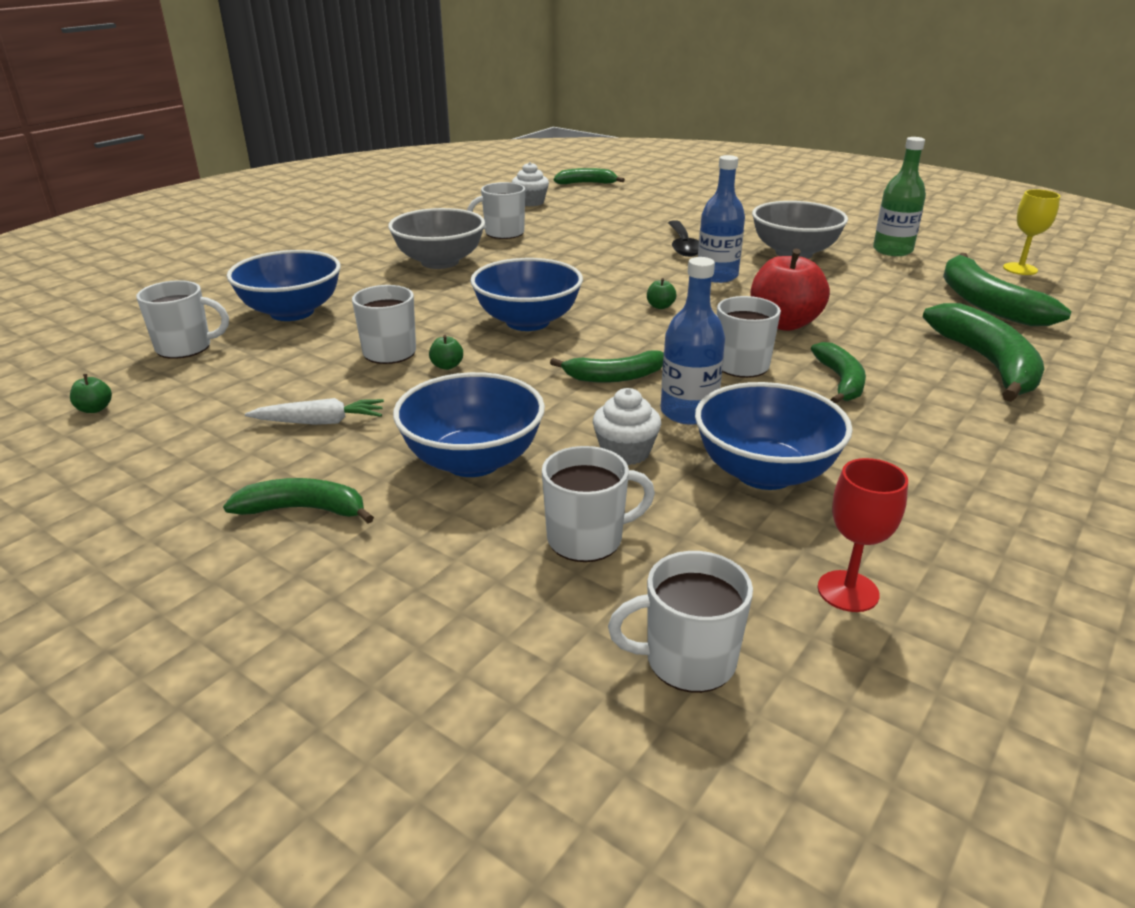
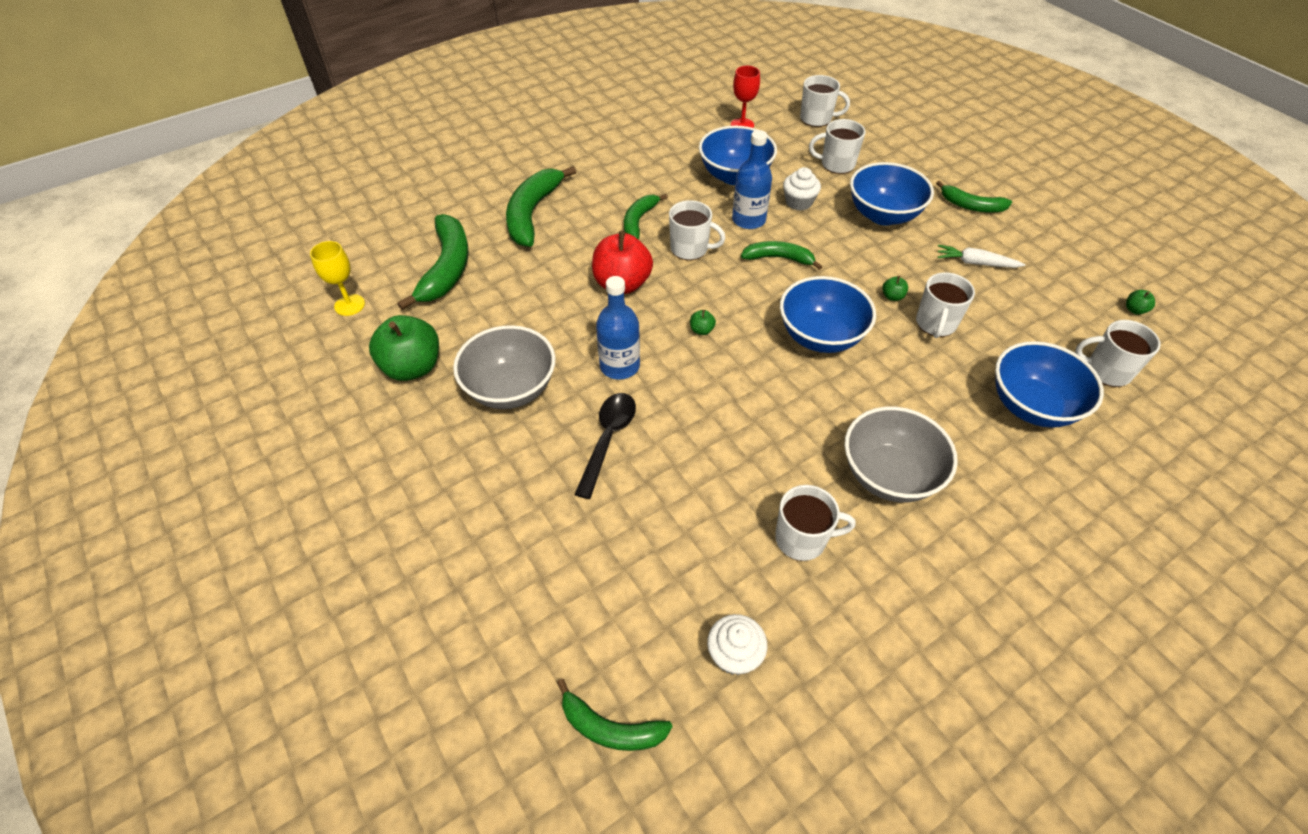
camera: 160 degrees left, 20 degrees up
green bottle [873,137,926,256] -> green apple [369,315,439,381]

